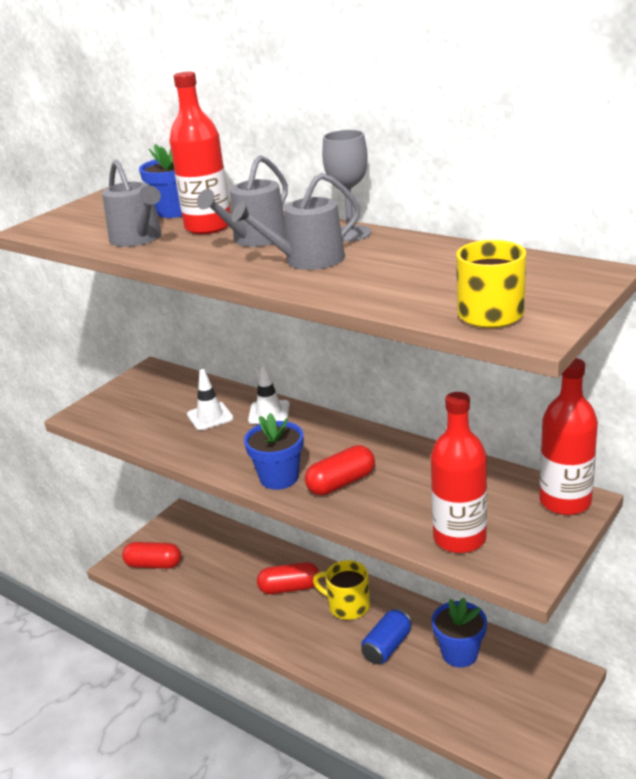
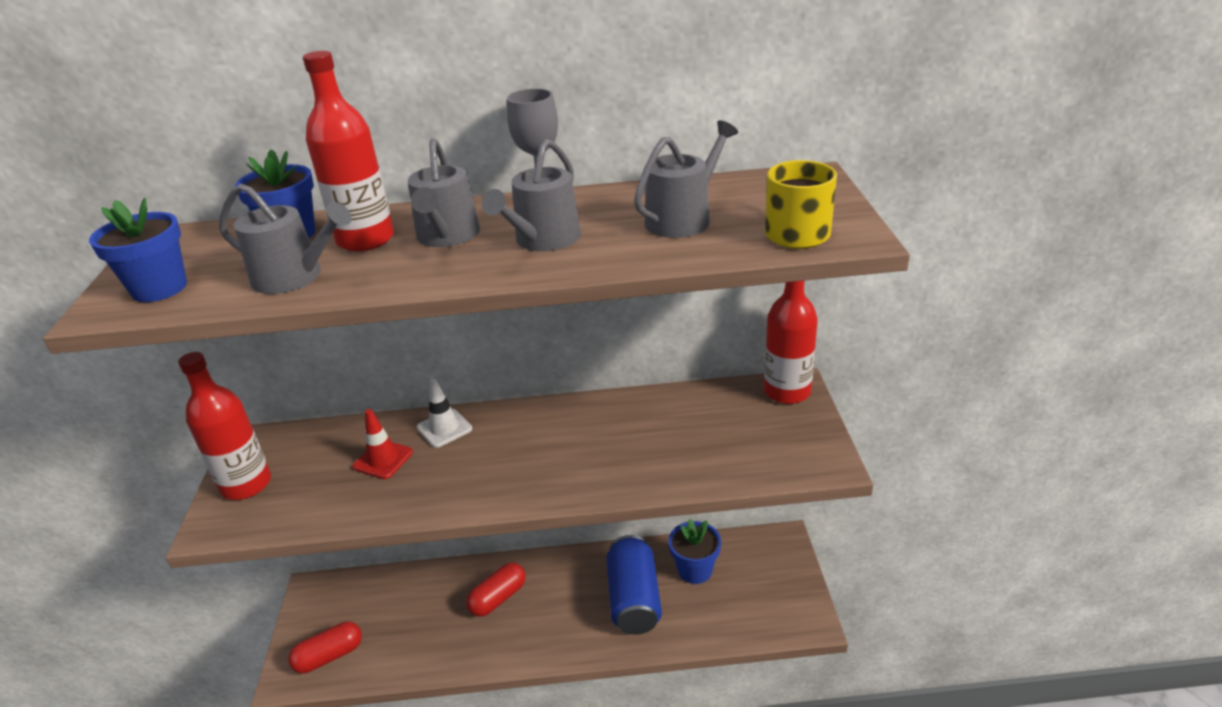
camera: 40 degrees left, 5 degrees up
white traffic cone [187,369,234,430] -> red traffic cone [352,409,413,479]
blue flower pot [244,413,304,490] -> blue flower pot moved to [89,198,187,302]
red capsule [305,445,375,495] -> none
yellow mug [313,560,370,620] -> none
blue can [361,608,412,664] -> blue can [606,535,662,635], size x1.62
red bottle [431,392,487,553] -> red bottle moved to [178,352,271,500]
none -> grey watering can [634,120,738,238]

